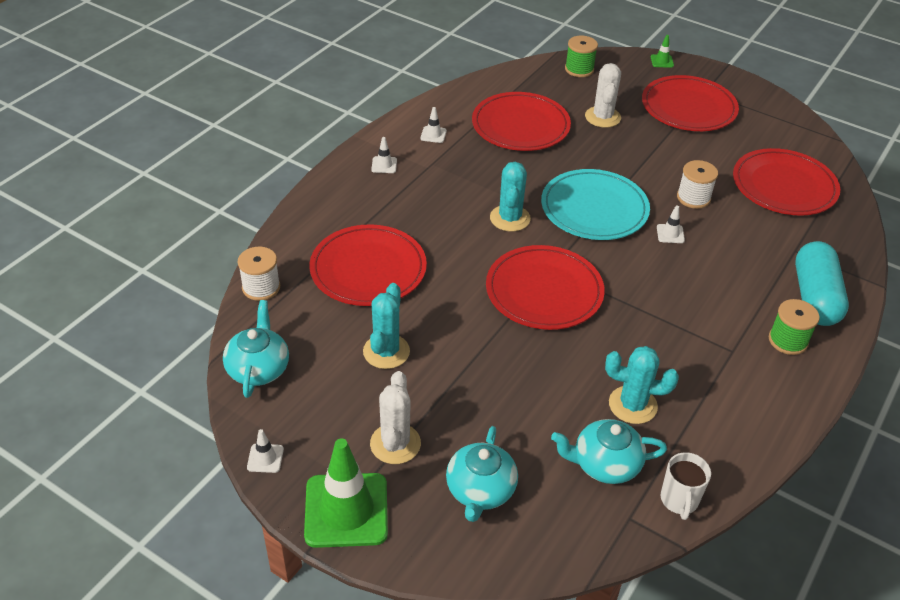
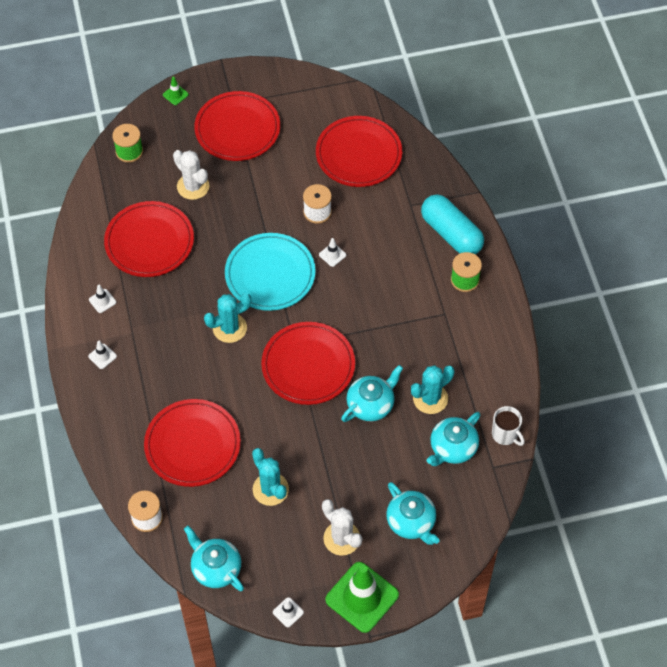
camera: 45 degrees left, 15 degrees up
turquoise cactus [490,162,531,231] -> turquoise cactus turned 75 degrees counterclockwise [204,293,251,343]
none -> turquoise teapot [341,365,403,422]

